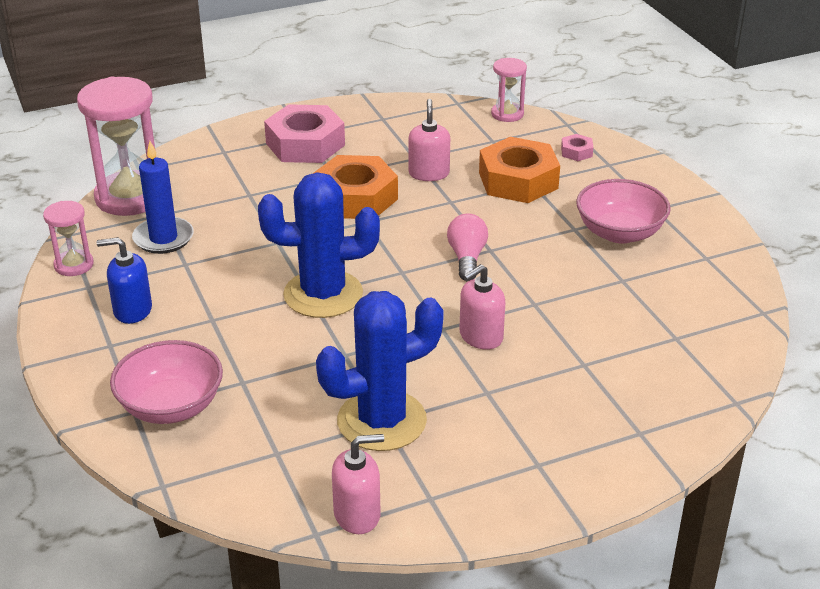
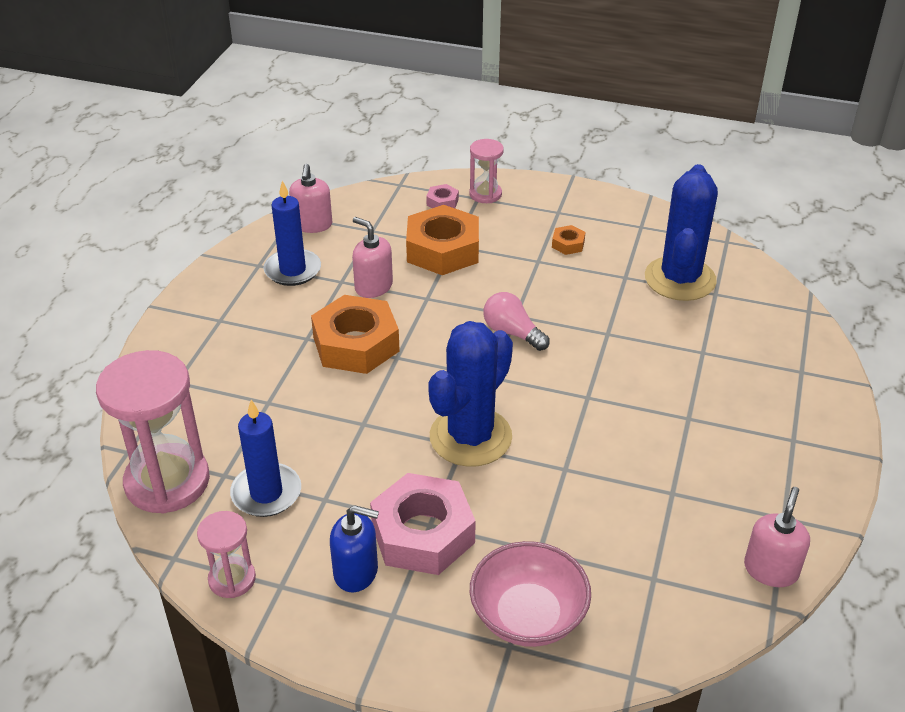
camera: 50 degrees left, 5 degrees up
blue soap dispenser [97,237,152,324] -> blue soap dispenser turned 120 degrees counterclockwise [330,505,379,592]
pink nut [264,104,345,163] -> pink nut moved to [370,473,476,575]
blue cactus [316,291,444,451] -> blue cactus moved to [645,164,718,301]
pink soap dispenser [460,264,505,350] -> pink soap dispenser moved to [289,164,332,233]
pink hourglass [491,58,527,122] -> pink hourglass moved to [469,139,504,203]
pink bowl [576,179,671,244] -> orange nut [552,225,585,255]
none -> blue candle [264,181,321,286]

